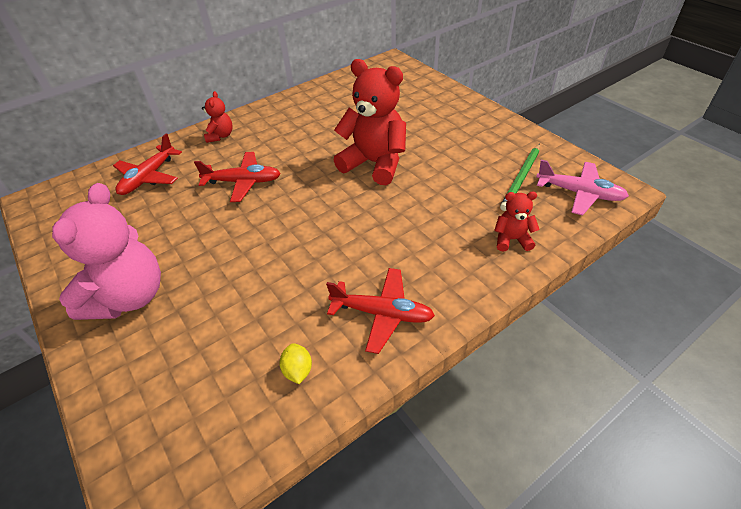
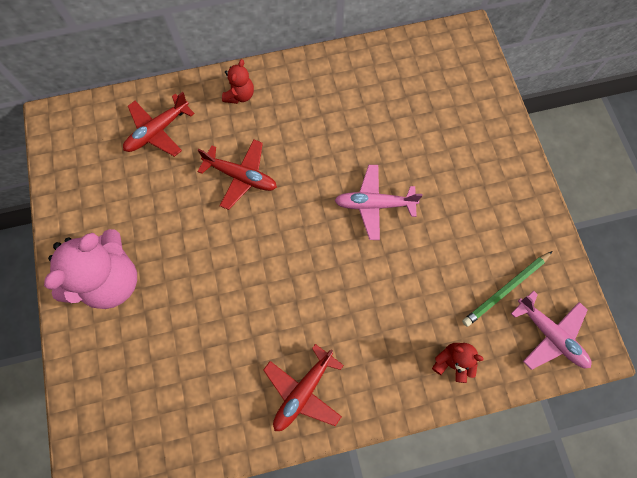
camera: 20 degrees right, 25 degrees up
yellow lemon [279,343,312,384] -> none
red plane [326,268,435,354] -> red plane turned 90 degrees clockwise [263,344,344,431]
red teddy bear [334,59,406,185] -> pink plane [334,165,423,240]

